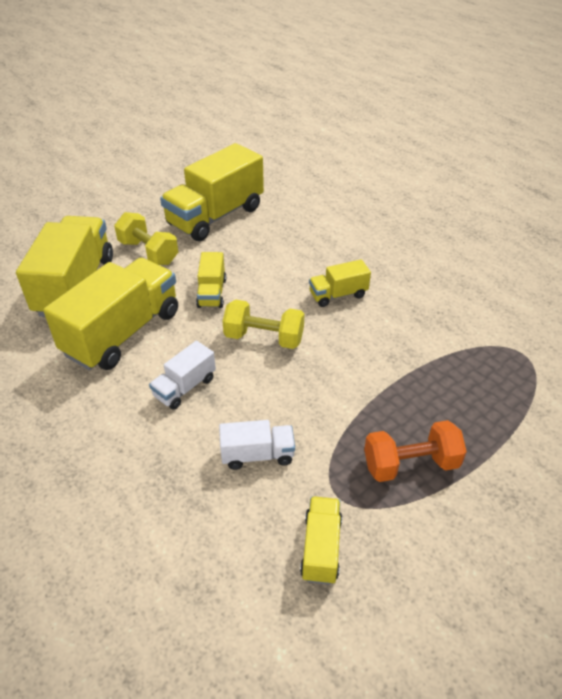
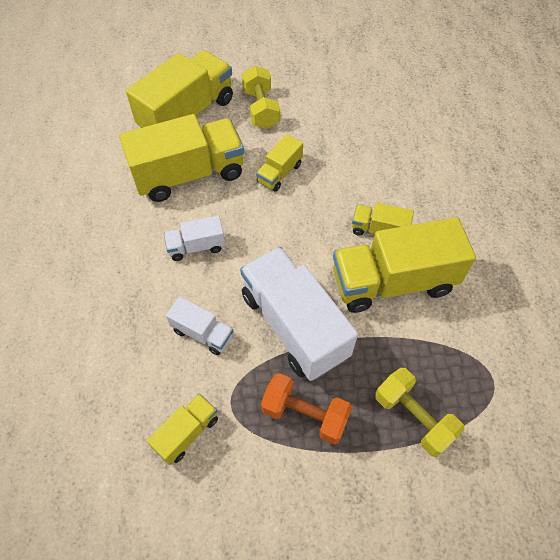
camera: 35 degrees right, 15 degrees up
yellow truck [160,143,264,241] -> yellow truck moved to [333,217,476,313]
yellow dumbbell [223,299,304,349] -> yellow dumbbell moved to [375,368,464,457]
none -> white truck [240,247,358,381]

